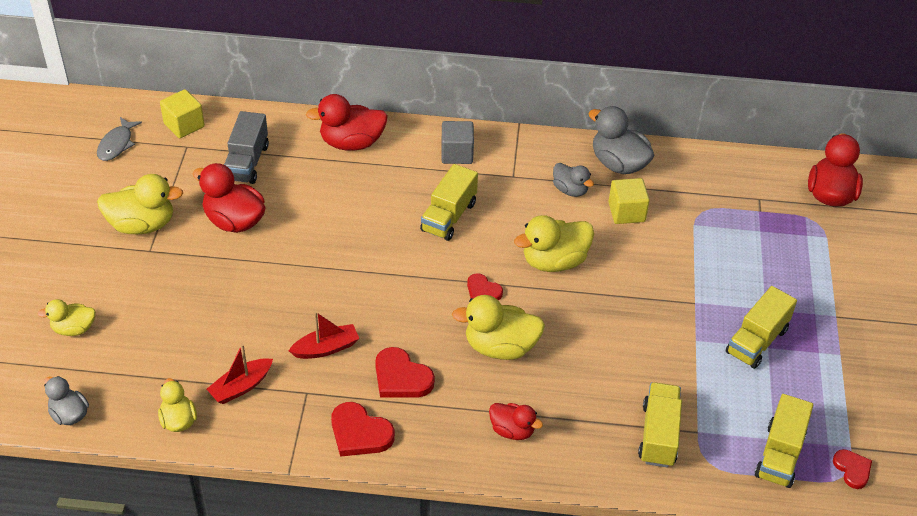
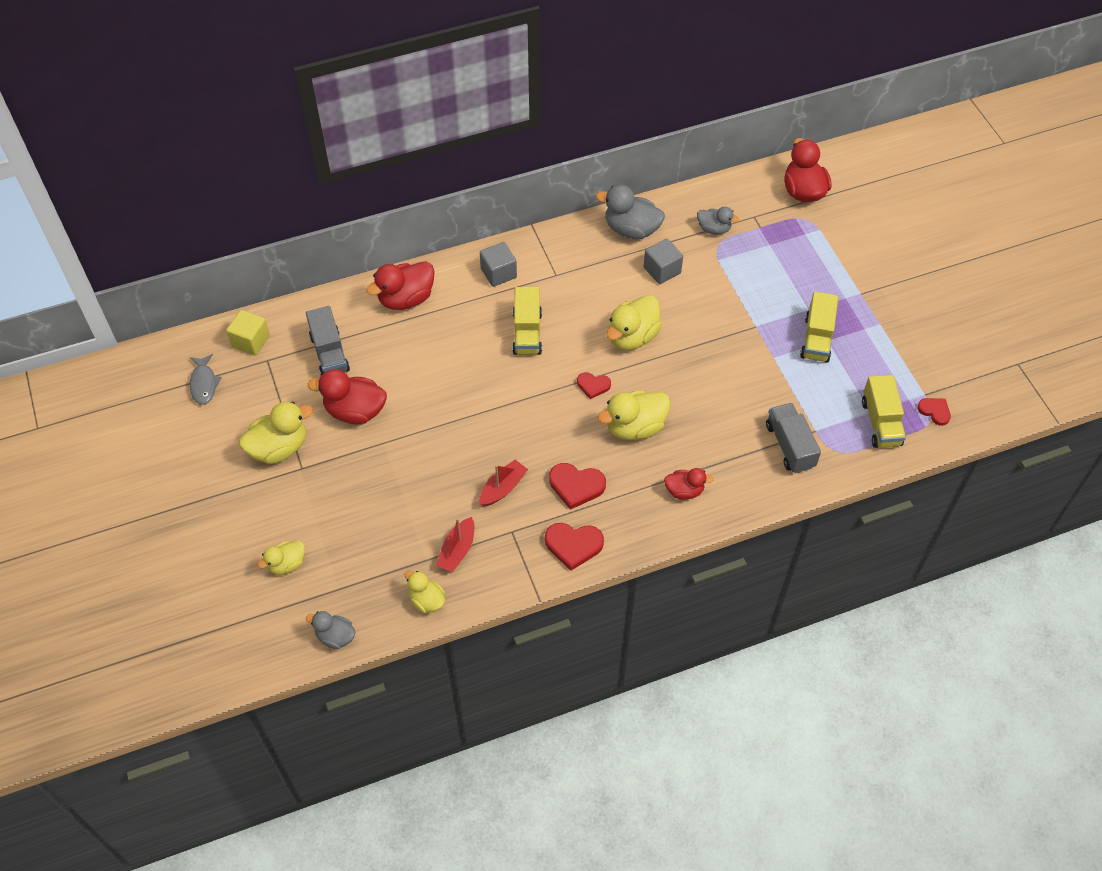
camera: 25 degrees left, 10 degrees up
grey duck [553,163,594,197] -> grey duck moved to [697,207,739,235]
yellow cube [609,178,650,224] -> grey cube [644,239,683,284]
yellow truck [638,382,682,468] -> grey truck [766,403,821,473]

